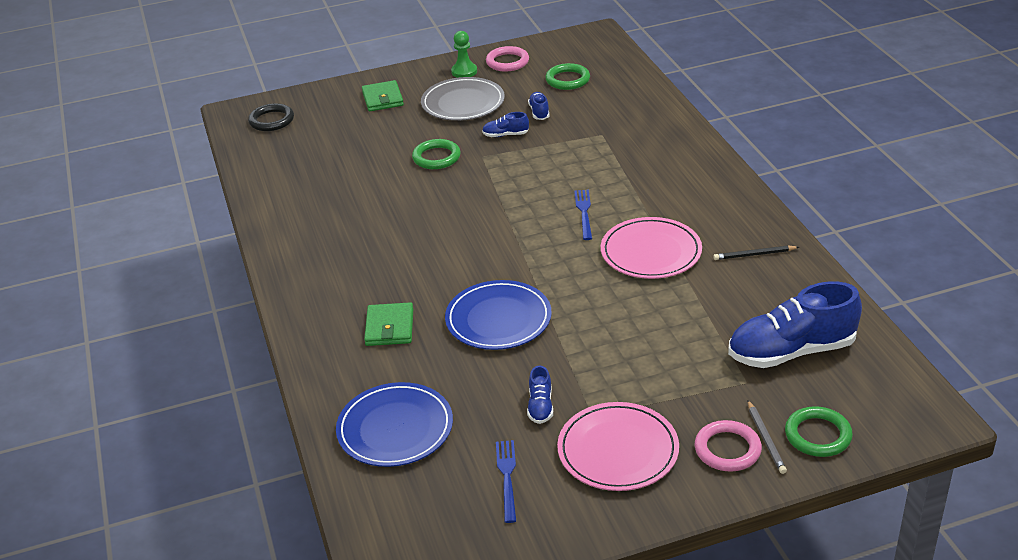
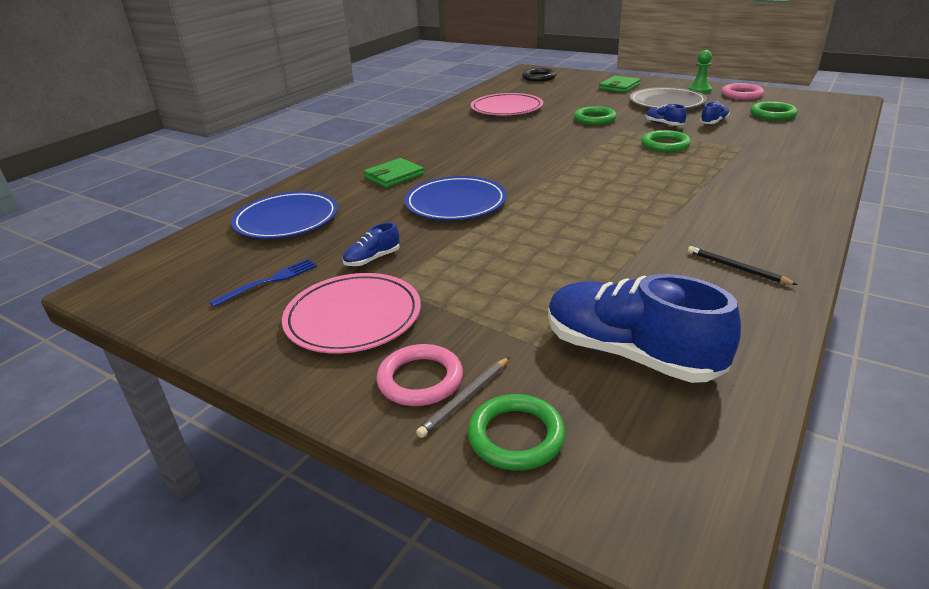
camera: 50 degrees right, 5 degrees down
blue fork [574,190,592,240] -> none
pink plate [601,217,702,279] -> pink plate moved to [471,93,543,115]
none -> green ring [641,130,691,152]

